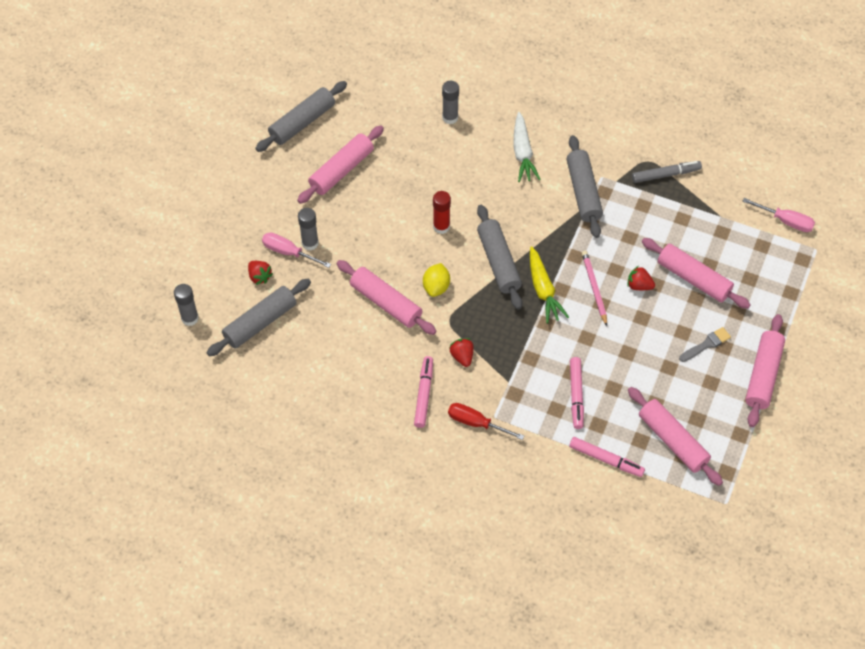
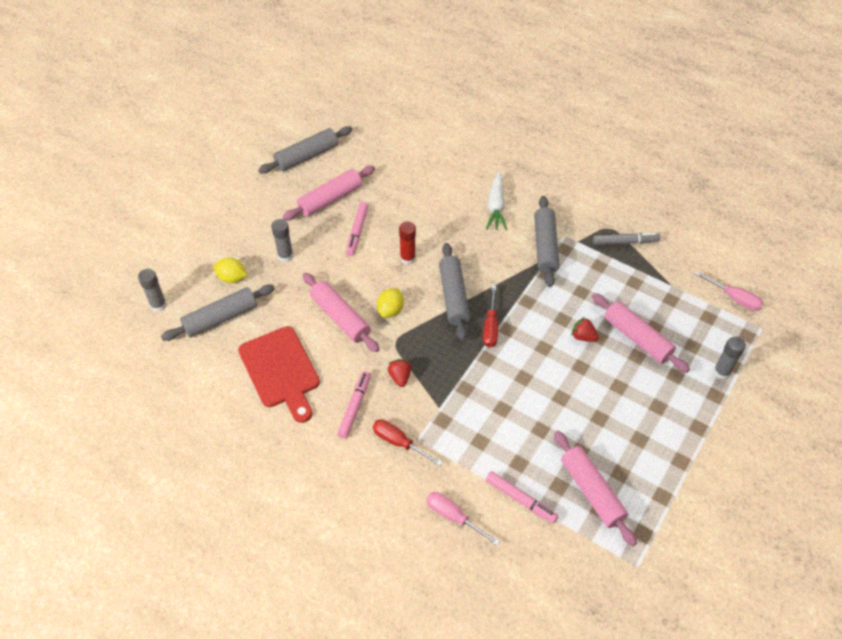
camera: 10 degrees right, 5 degrees down
red strawberry [248,261,273,285] -> yellow lemon [213,258,248,283]
pink screwdriver [262,232,331,268] -> pink screwdriver moved to [426,492,500,546]
grey glue stick [442,81,459,124] -> grey glue stick moved to [713,337,746,379]
yellow carrot [530,246,569,324] -> red screwdriver [483,286,498,348]
pink marker [570,357,584,429] -> pink marker moved to [346,202,368,256]
pink pencil [582,251,607,326] -> none
grey brush [679,327,731,362] -> none
pink rolling pin [745,314,785,427] -> none
none -> red cutting board [238,326,320,423]

